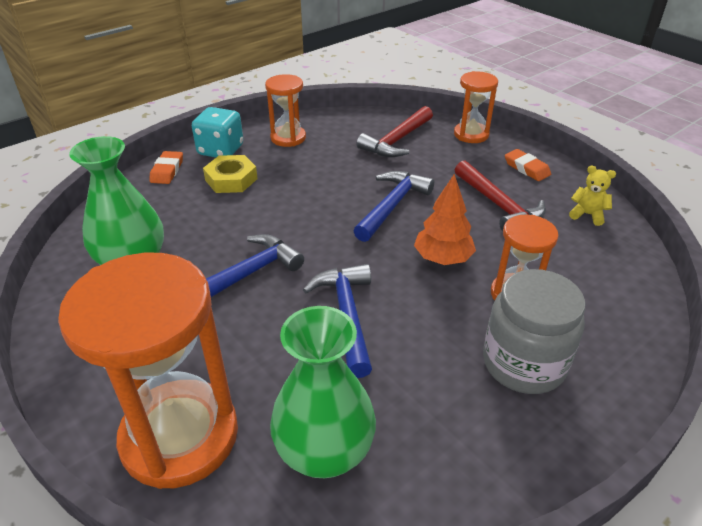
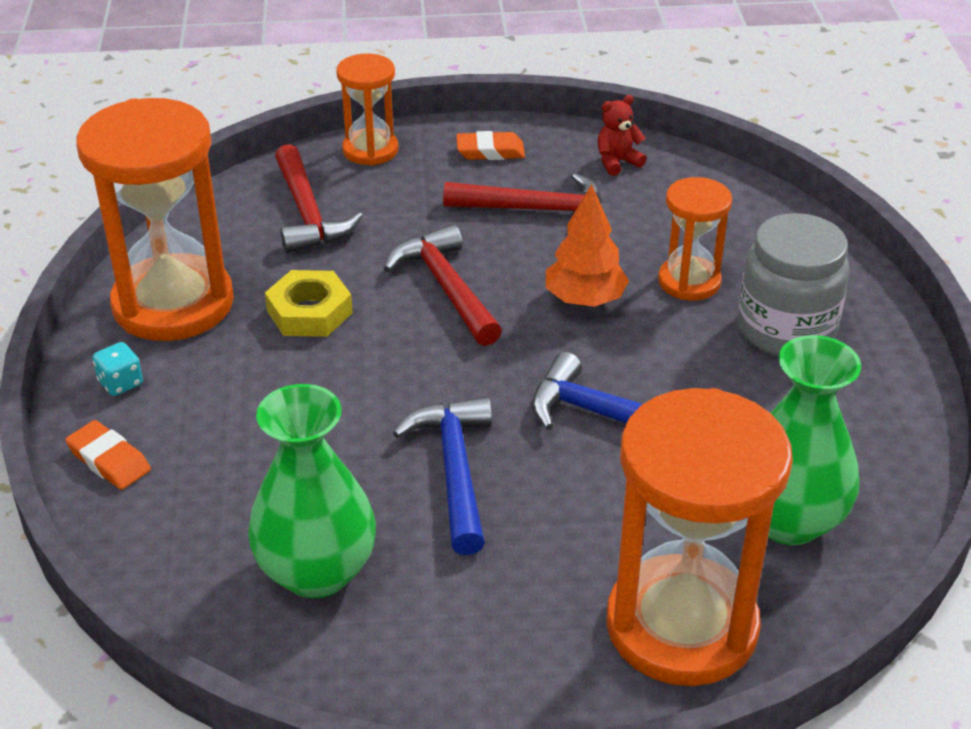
camera: 55 degrees left, 0 degrees up
turquoise dice [192,107,243,157] -> turquoise dice [92,342,143,396], size x0.52
yellow nut [203,155,258,193] -> yellow nut moved to [265,270,353,337]
orange hourglass [265,74,306,147] -> orange hourglass [76,98,234,341], size x1.89
blue hammer [353,171,434,242] -> red hammer [384,225,502,346]
yellow teddy bear [569,165,616,226] -> red teddy bear [597,95,647,176]

